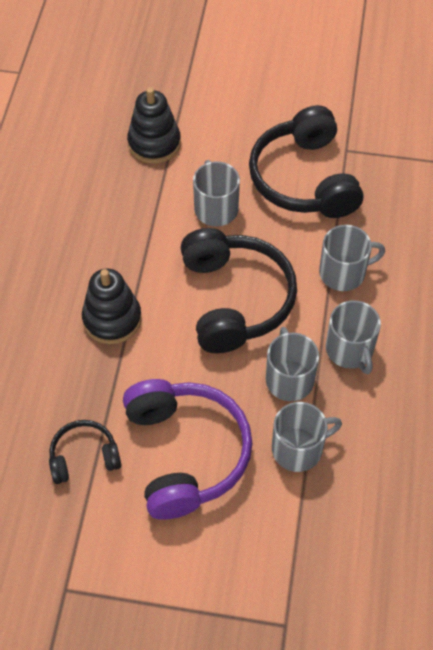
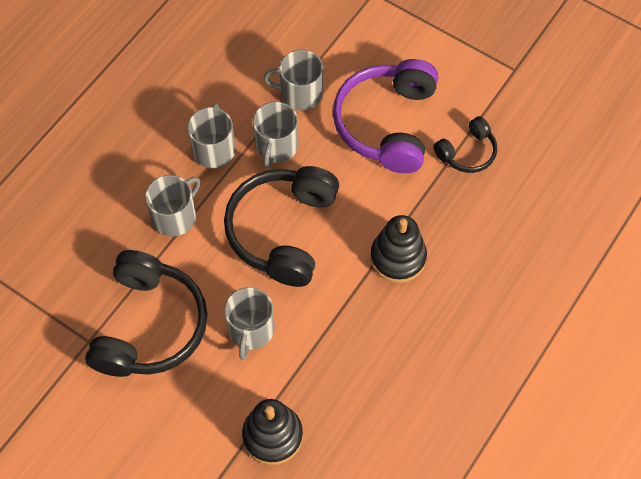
camera: 155 degrees left, 5 degrees up
black headphones [49,420,121,484] -> black headphones turned 45 degrees counterclockwise [433,116,497,173]
grey mug [319,225,385,291] -> grey mug turned 120 degrees clockwise [145,175,201,236]

